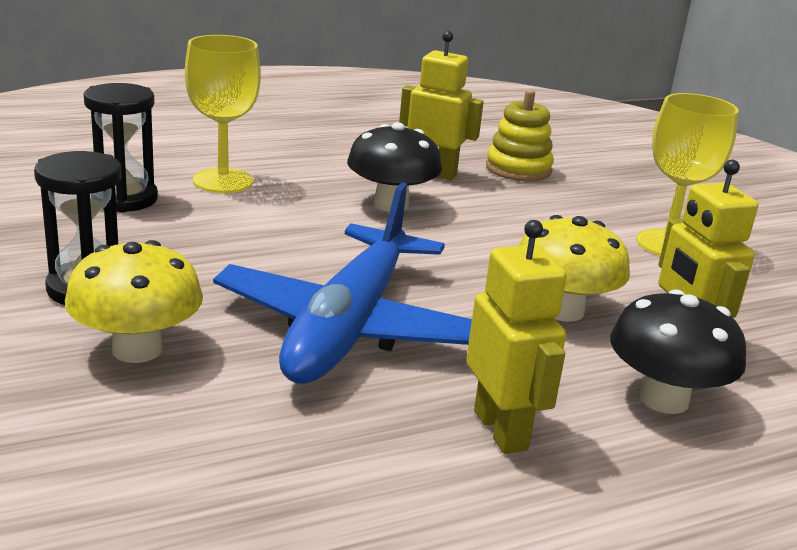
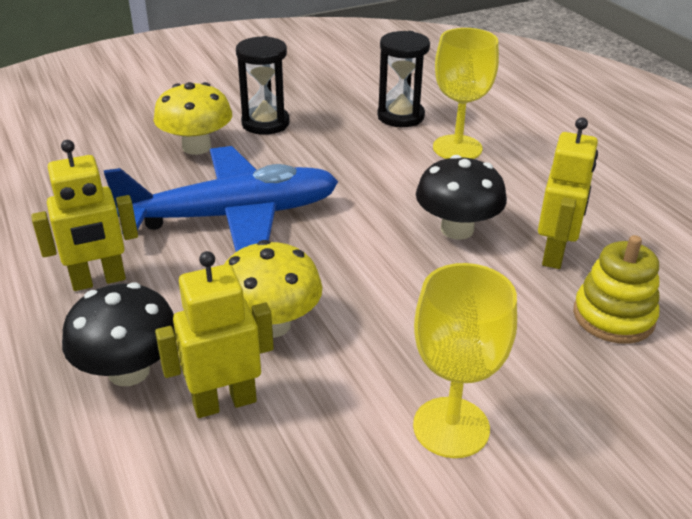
camera: 90 degrees right, 10 degrees up
blue plane [213,182,472,384] -> blue plane turned 150 degrees clockwise [104,146,338,252]

